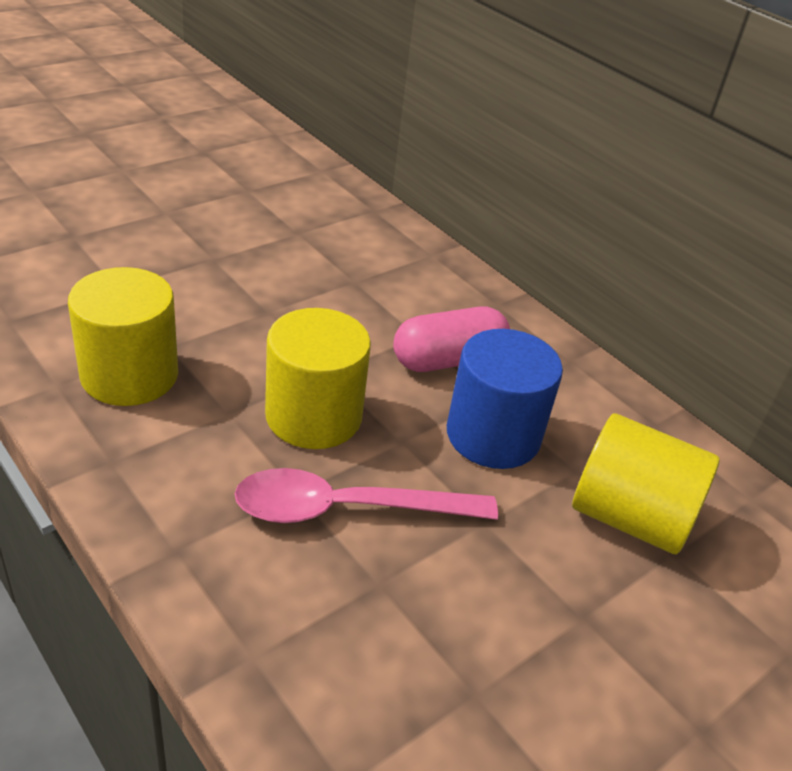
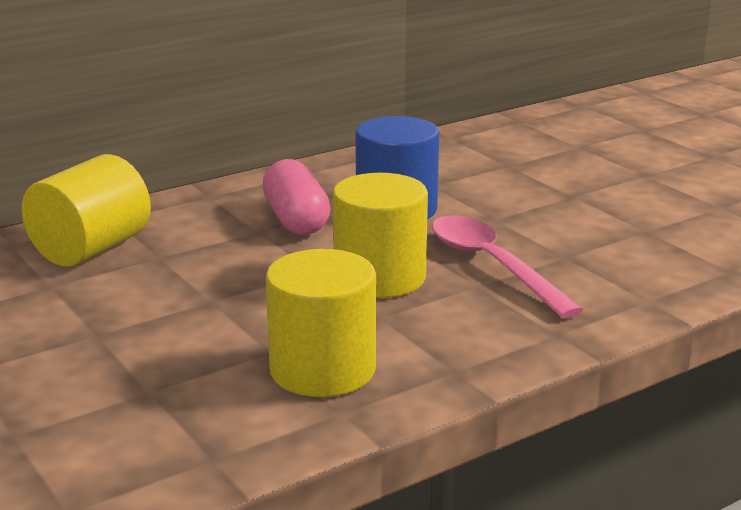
camera: 80 degrees left, 15 degrees down
pink spoon [234,468,498,523] -> pink spoon turned 150 degrees clockwise [432,215,584,318]
yellow cylinder [572,414,720,554] -> yellow cylinder moved to [22,154,151,267]

